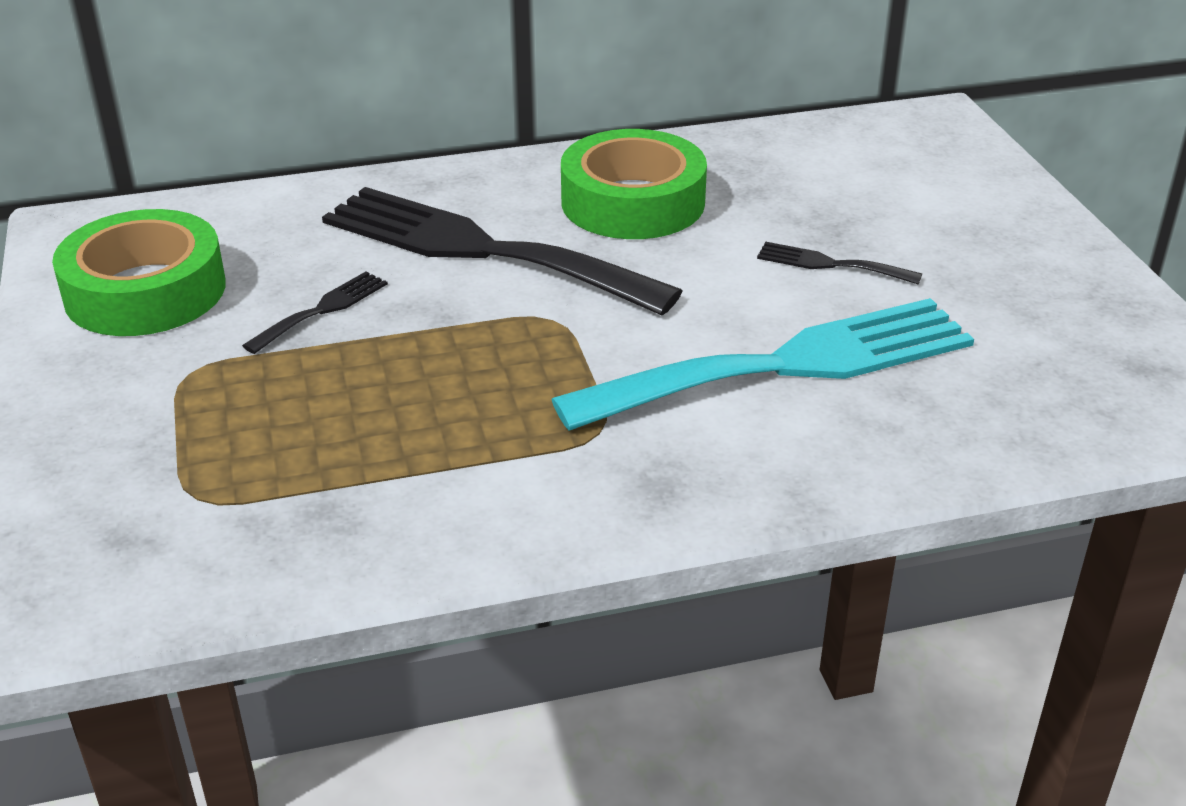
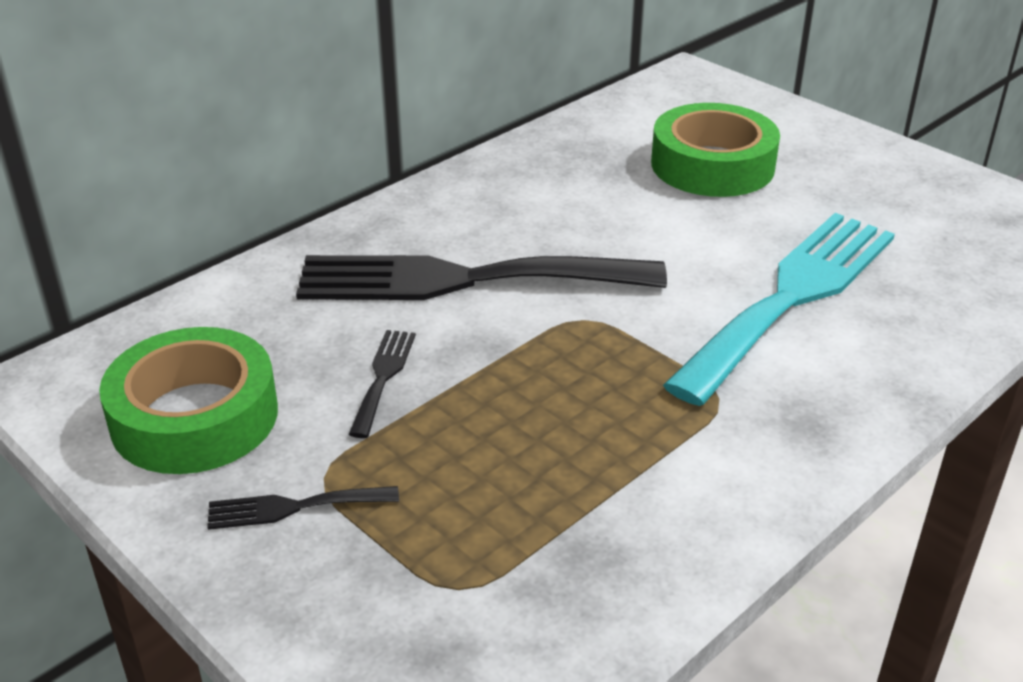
camera: 30 degrees left, 0 degrees up
green tape [561,129,707,239] -> green tape moved to [651,103,780,197]
black fork [757,242,922,284] -> black fork moved to [207,486,399,530]

